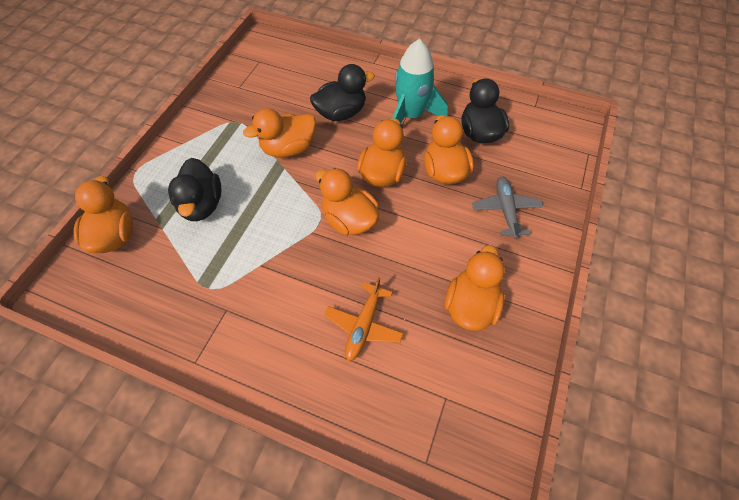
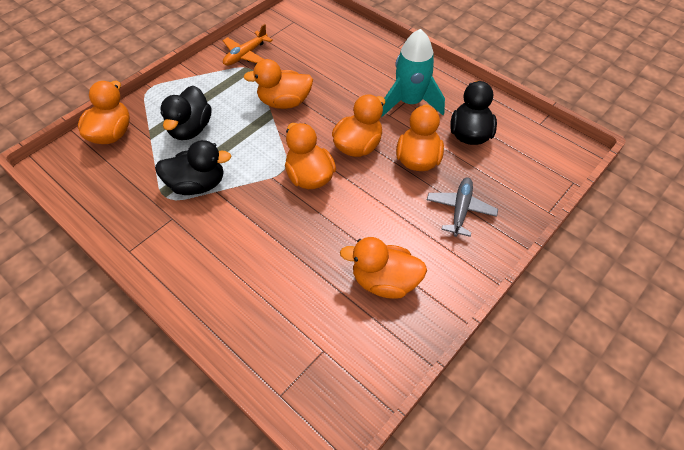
camera: 20 degrees right, 5 degrees down
black duck [310,64,375,121] -> black duck moved to [155,140,232,195]
orange plane [324,277,403,361] -> orange plane moved to [223,24,273,66]
orange duck [445,245,505,331] -> orange duck turned 120 degrees counterclockwise [340,237,427,299]

